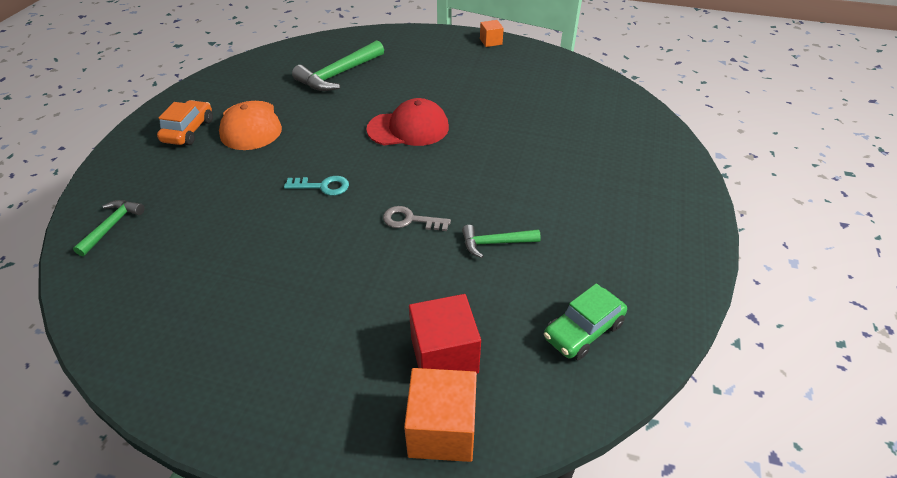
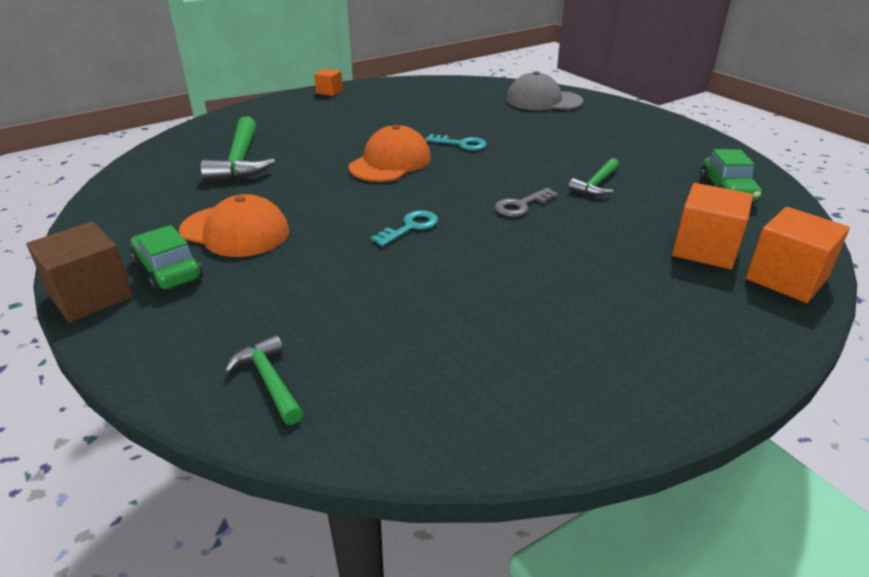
camera: 50 degrees left, 10 degrees down
orange car [157,100,213,145] -> green car [130,225,203,292]
red cap [367,98,449,146] -> orange cap [349,125,431,182]
red cube [409,294,481,374] -> orange cube [672,183,753,269]
none -> brown cube [27,222,133,323]
none -> turquoise key [425,134,487,151]
none -> grey cap [506,71,584,110]

